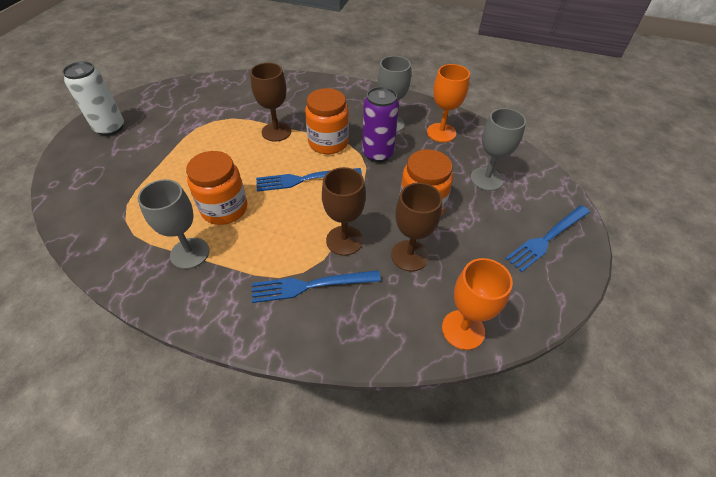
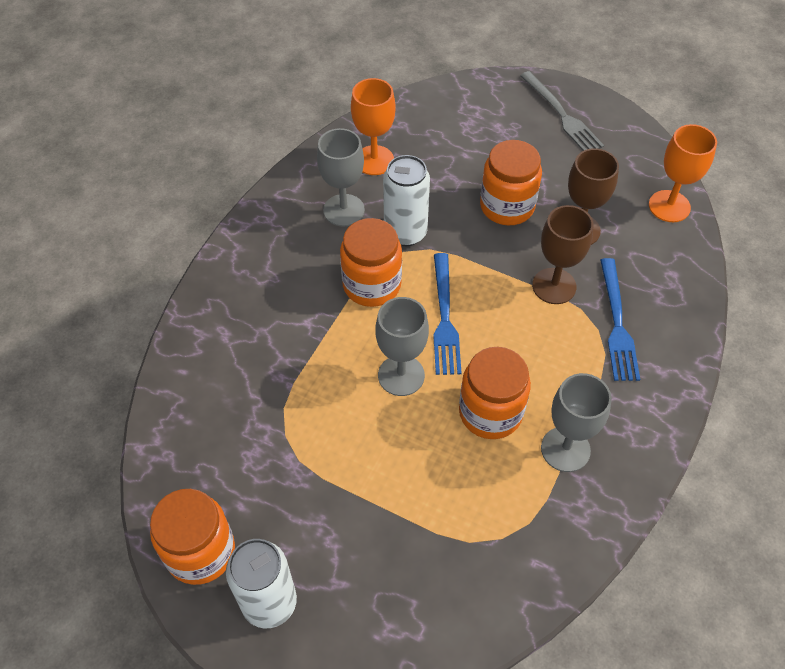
camera: 80 degrees left, 5 degrees up
brown goblet [250,63,291,142] -> none
purple can [362,87,399,162] -> white can [383,155,430,246]
grey goblet [470,108,526,191] -> grey goblet moved to [375,297,429,396]
blue fork [505,205,590,272] -> grey fork [520,71,604,151]
none -> orange jar [150,489,235,585]

